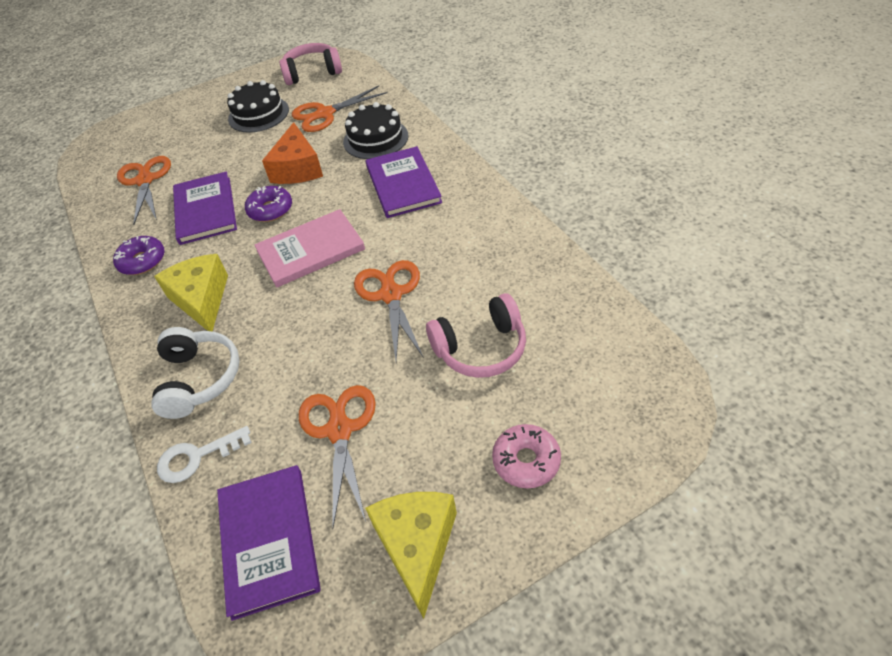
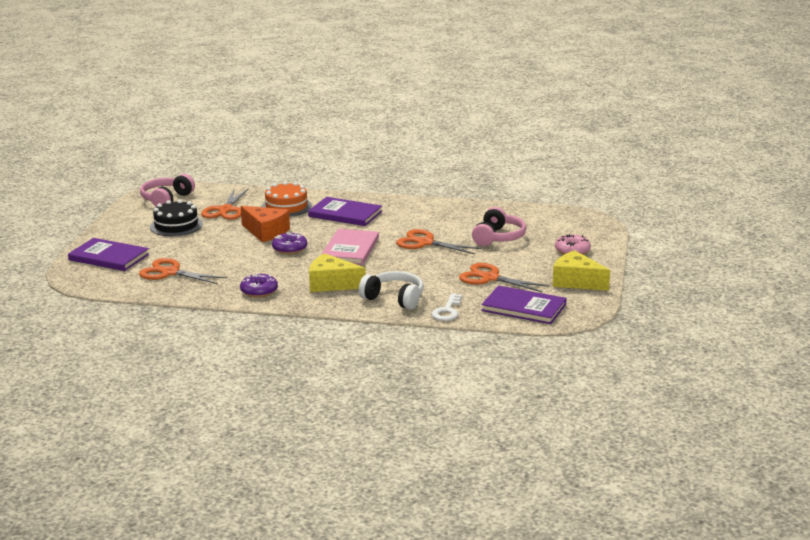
camera: 55 degrees left, 25 degrees down
purple book [173,171,237,245] -> purple book moved to [68,238,149,271]
black cake [343,102,409,159] -> orange cake [261,181,312,217]

